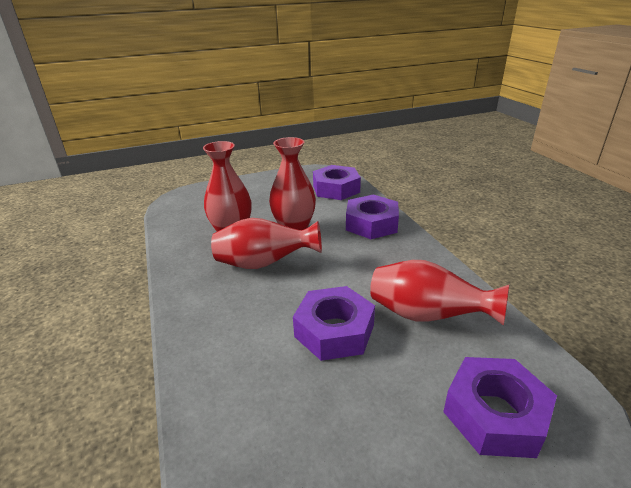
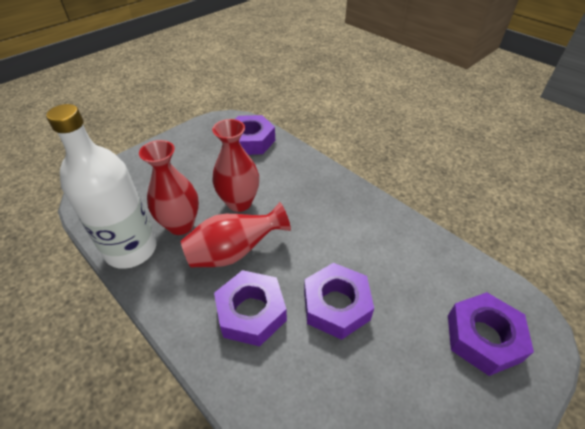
camera: 25 degrees left, 15 degrees up
purple nut [346,195,399,239] -> purple nut moved to [214,270,287,346]
red vase [370,260,509,326] -> none
none -> white bottle [46,104,157,269]

